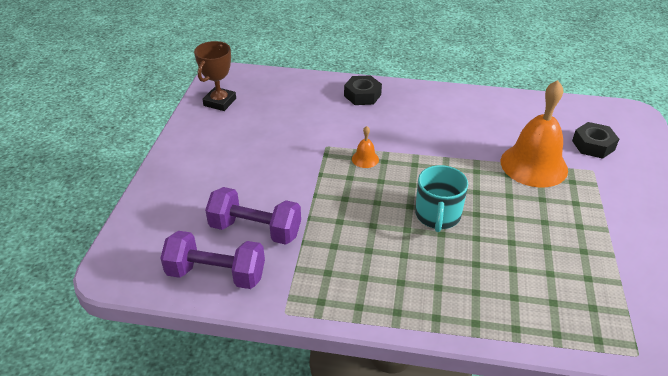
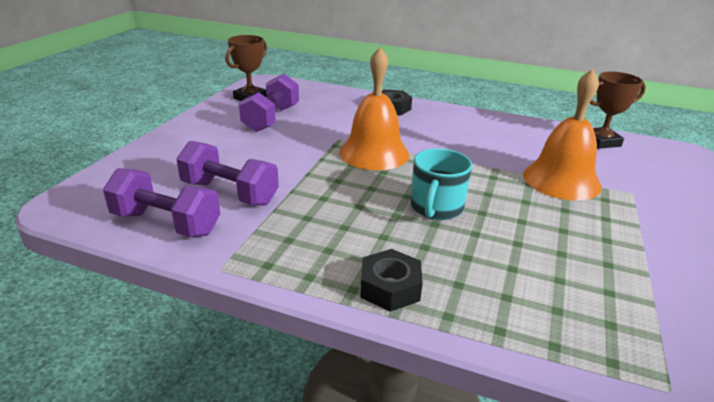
camera: 10 degrees right, 10 degrees down
orange bell [352,126,379,168] -> orange bell [339,47,409,170], size x2.39
black nut [572,122,619,159] -> black nut moved to [360,249,423,312]
none -> purple dumbbell [239,74,299,132]
none -> brown trophy [590,72,646,149]

